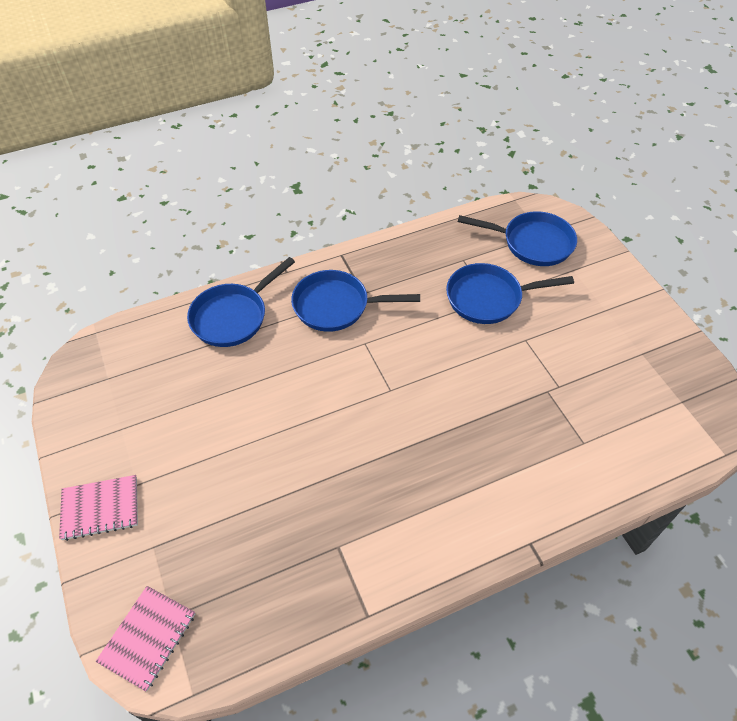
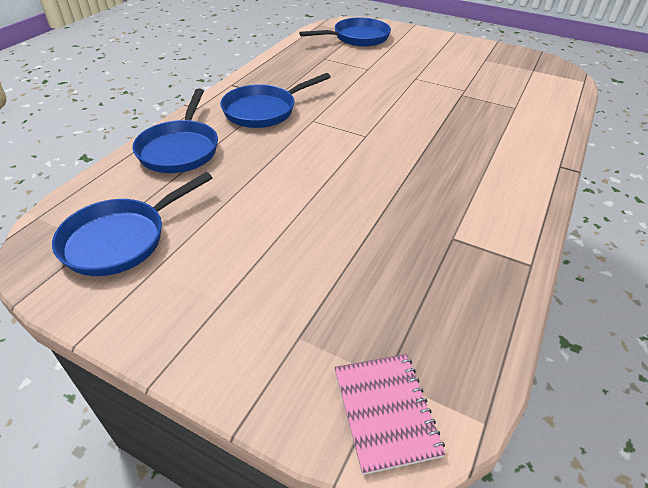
camera: 40 degrees left, 10 degrees down
pink notebook [59,475,138,541] -> none
blue pan [446,263,574,324] -> blue pan moved to [52,172,212,276]

